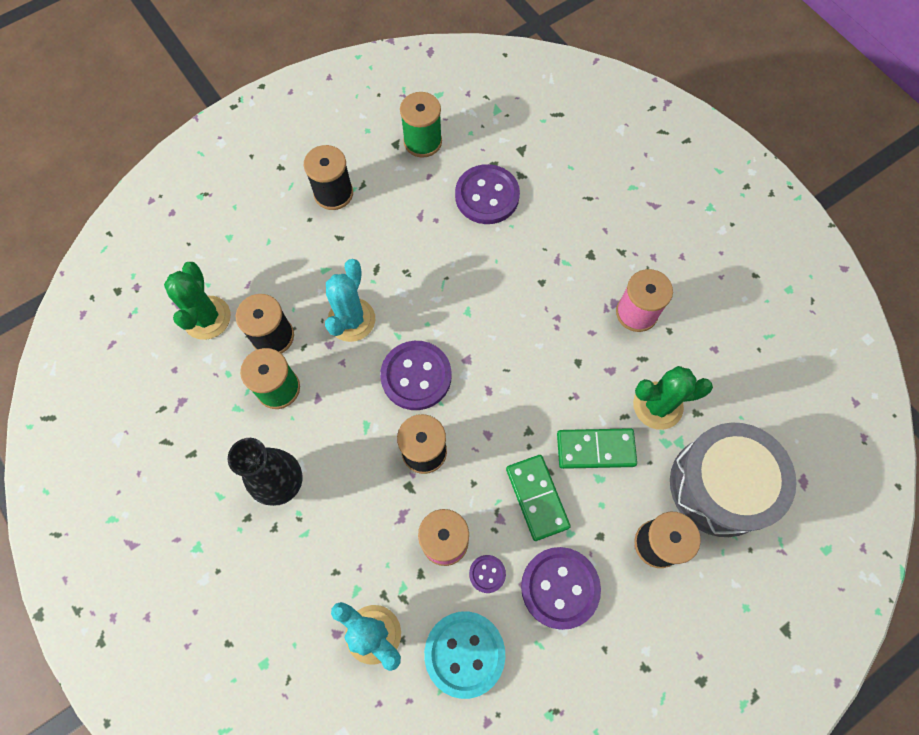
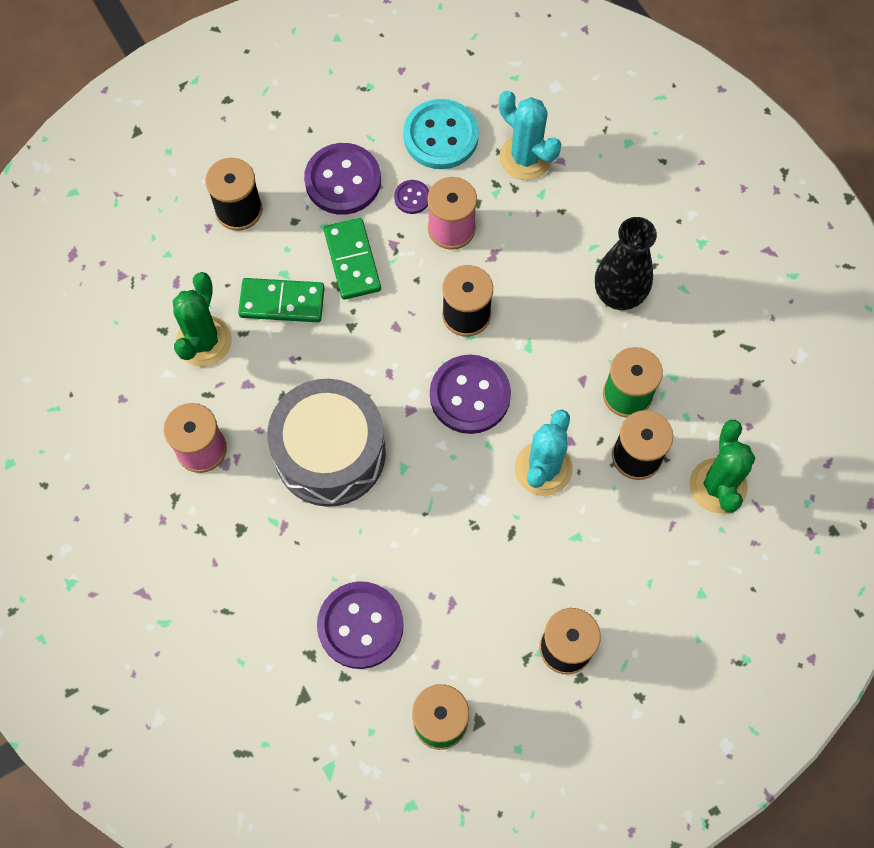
camera: 175 degrees left, 0 degrees up
green cactus [633,366,713,430] -> green cactus turned 75 degrees counterclockwise [173,272,232,367]
grey drum [670,423,796,537] -> grey drum moved to [267,379,386,507]

